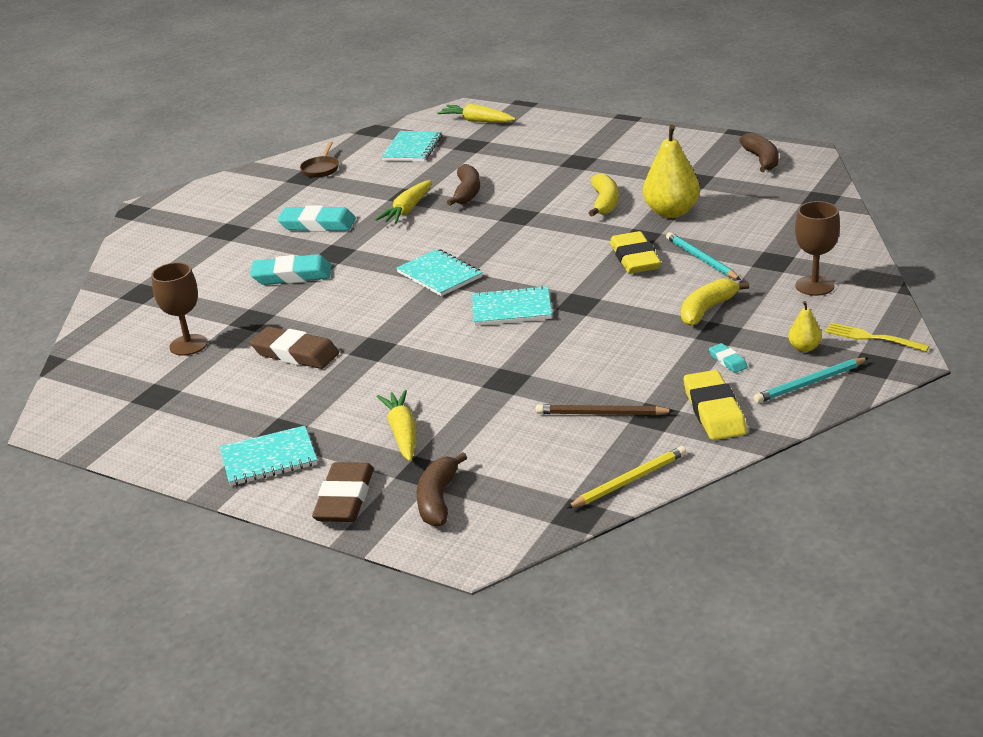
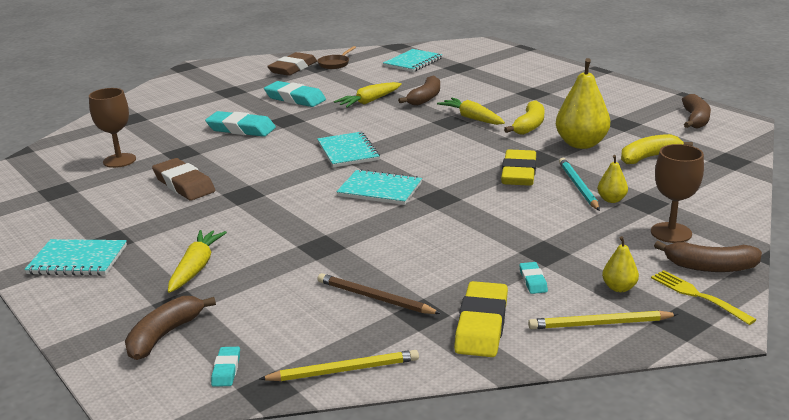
camera: 20 degrees right, 5 degrees down
brown eraser [312,462,374,522] -> brown eraser moved to [267,52,317,76]
yellow carrot [437,104,516,122] -> yellow carrot moved to [437,98,505,125]
yellow banana [681,278,749,326] -> yellow banana moved to [621,134,693,164]
turquoise pencil [754,357,868,403] -> yellow pencil [528,311,679,329]
none -> turquoise eraser [211,347,240,387]
none -> yellow pear [597,155,628,203]
none -> brown banana [654,241,762,272]

